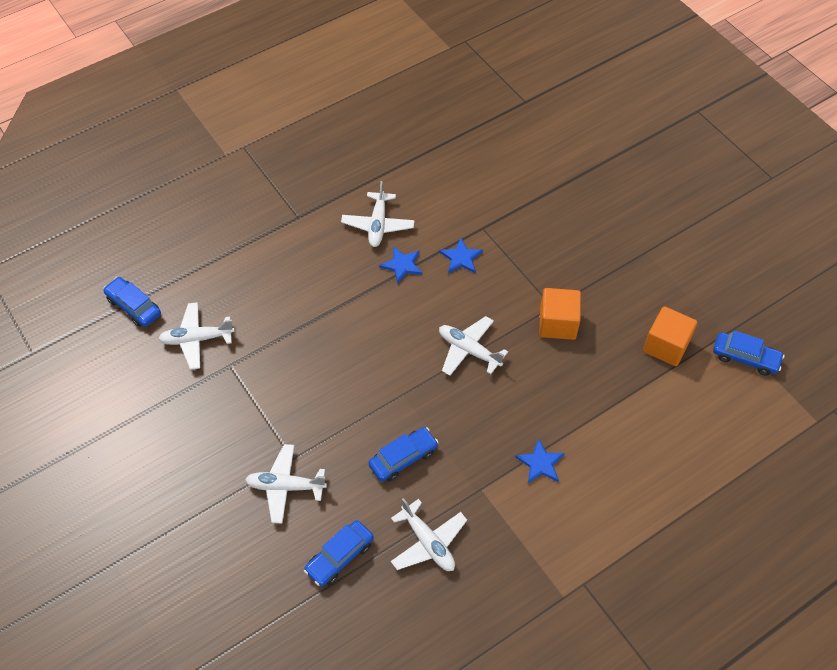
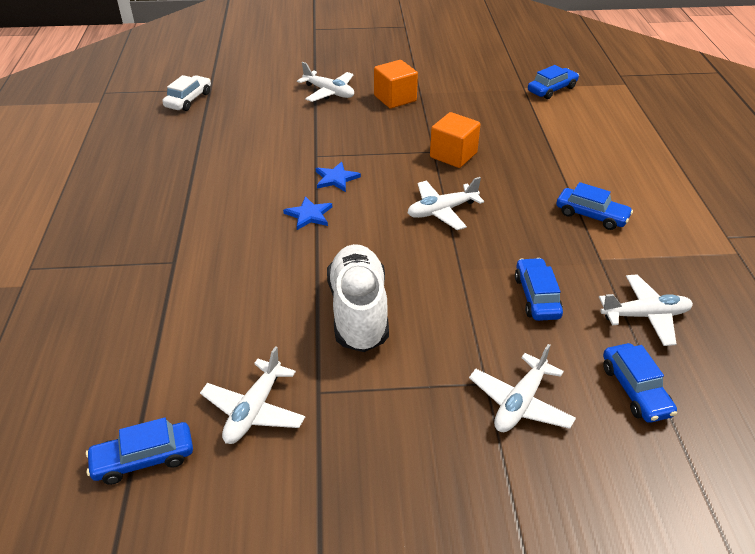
camera: 60 degrees left, 15 degrees down
white plane [341,181,415,247] -> white plane moved to [297,62,354,102]
blue star [515,439,565,483] -> blue car [556,182,633,230]
orange cube [643,306,698,366] -> orange cube moved to [374,60,418,109]
none -> white car [162,75,211,111]
none -> white shoe [327,244,389,352]

